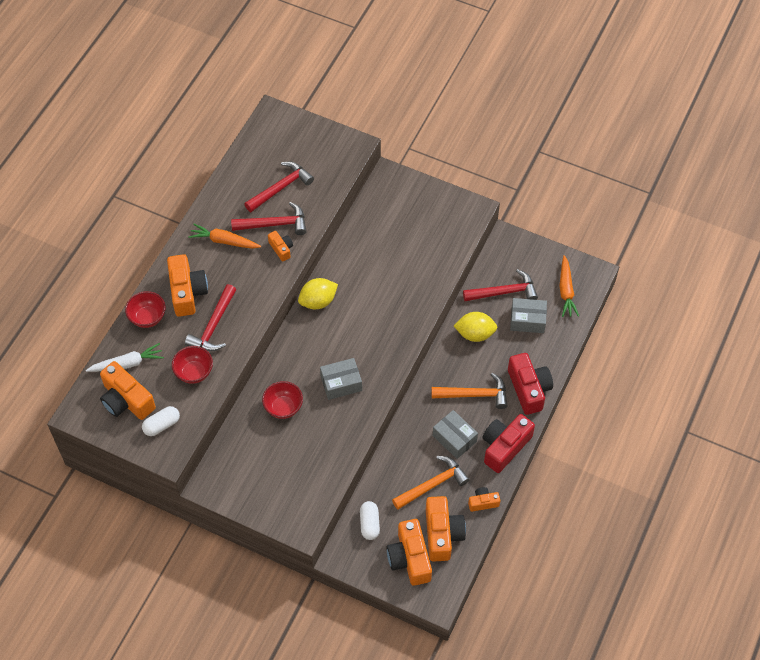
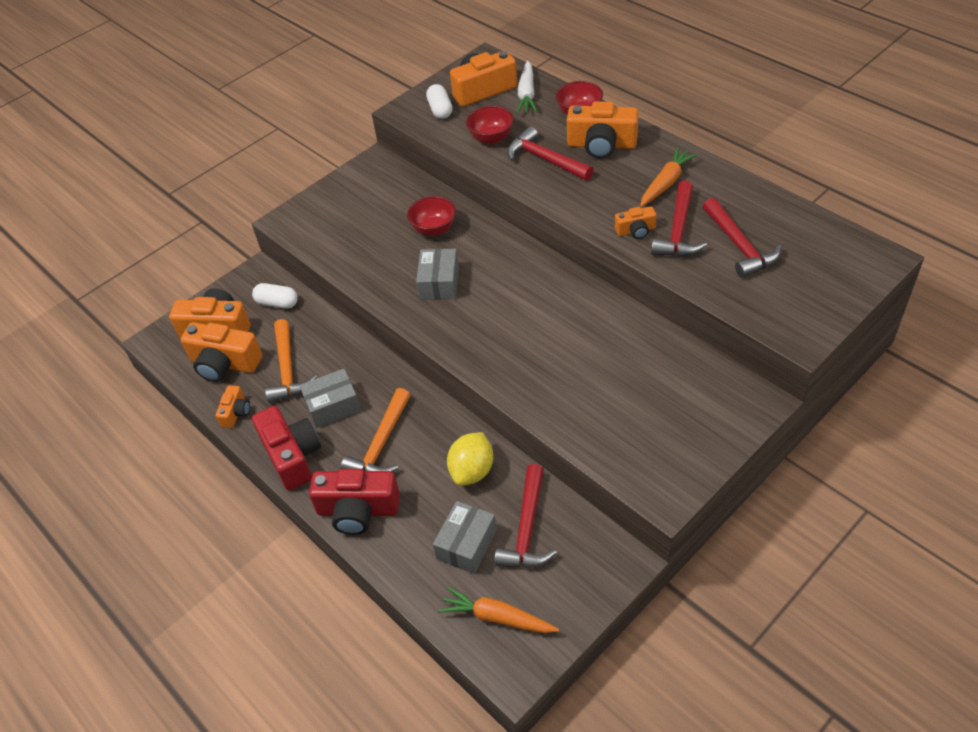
camera: 115 degrees right, 10 degrees down
yellow lemon [298,278,338,309] -> none

